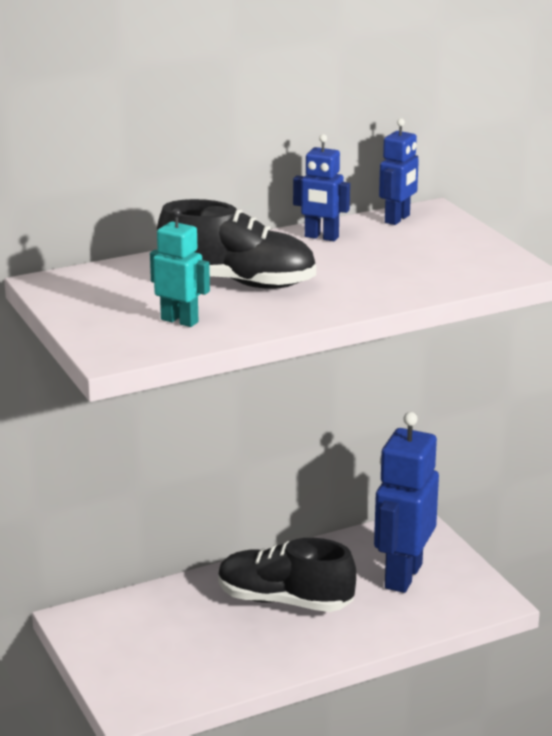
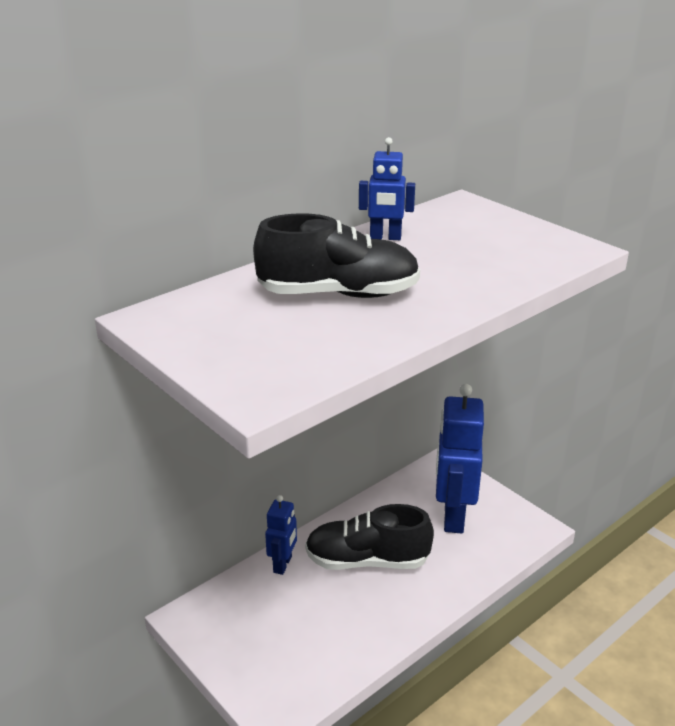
camera: 15 degrees left, 5 degrees up
turquoise robot [150,208,210,327] -> none
blue robot [379,118,419,225] -> blue robot moved to [265,495,297,575]

